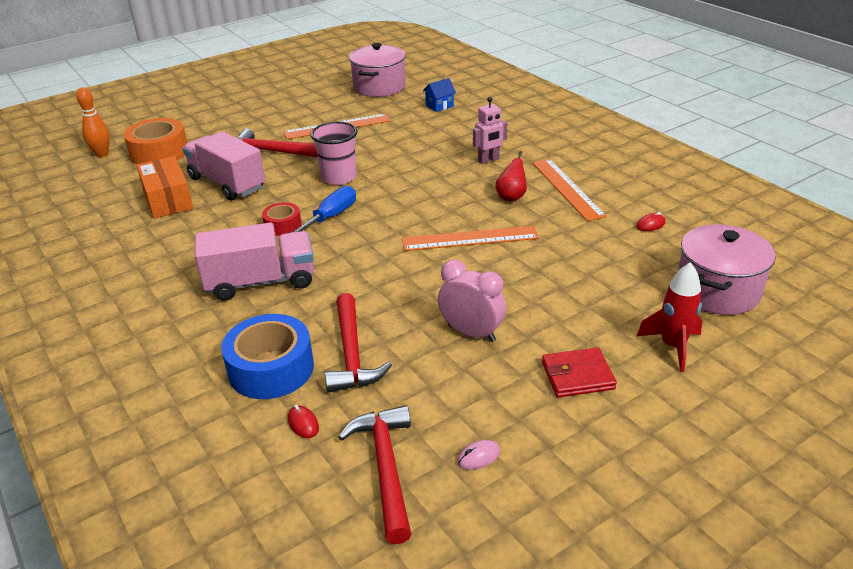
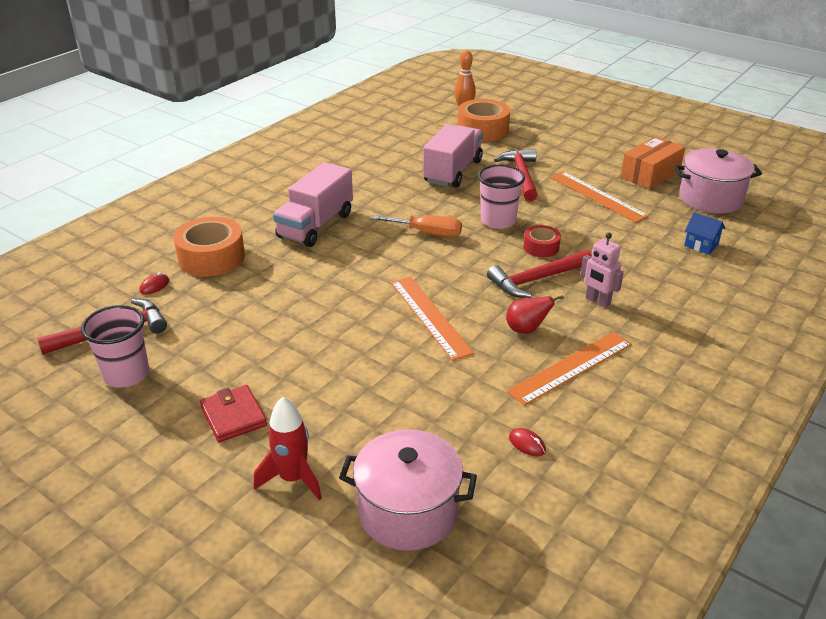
camera: 70 degrees right, 0 degrees up
orange box [136,156,193,219] -> orange box moved to [621,136,685,189]
pink truck [195,222,314,301] -> pink truck turned 60 degrees clockwise [273,162,353,247]
blue tape [221,314,314,399] -> orange tape [173,217,245,277]
red tape [262,202,301,236] -> red tape moved to [523,225,561,257]
blue screwdriver [291,186,356,233] -> orange screwdriver [370,215,462,237]
red hammer [325,293,392,393] -> red hammer moved to [487,250,592,298]
pink clock [438,260,506,342] -> none
pink mouse [457,440,500,470] -> pink cup [81,305,149,388]

